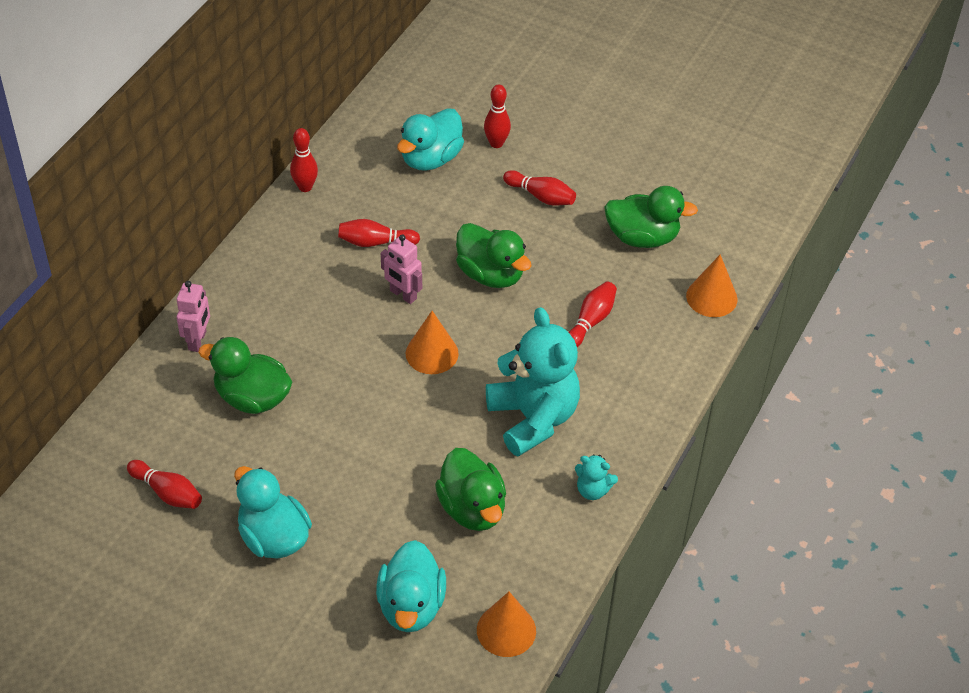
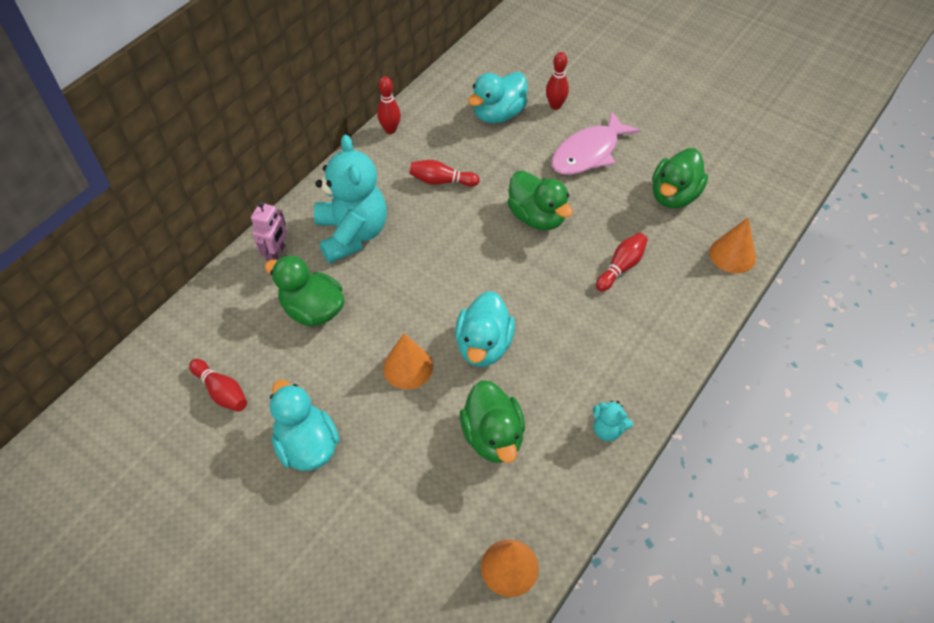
camera: 10 degrees right, 5 degrees up
turquoise duck [376,540,446,632] -> turquoise duck moved to [455,291,515,367]
pink robot [381,235,422,304] -> none
orange cone [406,311,458,374] -> orange cone moved to [383,333,433,389]
turquoise teddy bear [486,307,580,457] -> turquoise teddy bear moved to [314,135,387,263]
red bowling pin [503,170,576,205] -> pink fish [551,110,641,175]
green duck [604,186,698,248] -> green duck turned 105 degrees clockwise [652,148,708,208]

